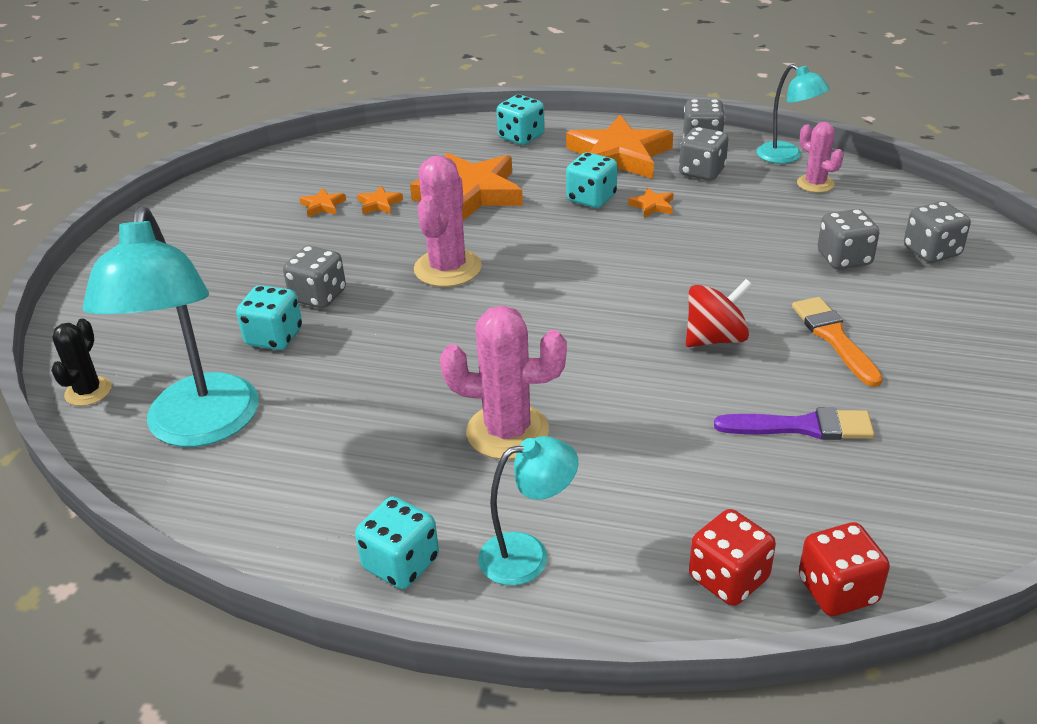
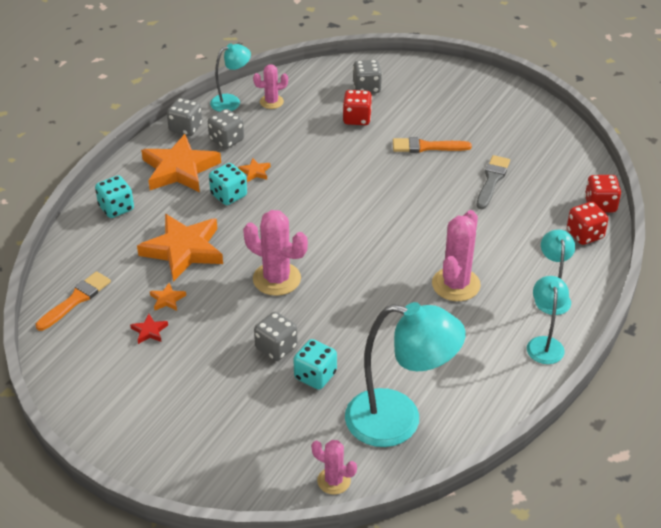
camera: 75 degrees left, 5 degrees up
black cactus [51,318,112,406] -> pink cactus [311,440,357,495]
orange star [300,188,346,217] -> red star [130,314,168,344]
turquoise dice [355,497,439,589] -> turquoise lamp [527,276,569,364]
red spinning top [686,279,752,347] -> none
purple brush [714,408,875,440] -> grey brush [477,155,510,209]
grey dice [818,209,879,270] -> red dice [343,90,372,125]
none -> orange brush [36,271,111,331]

